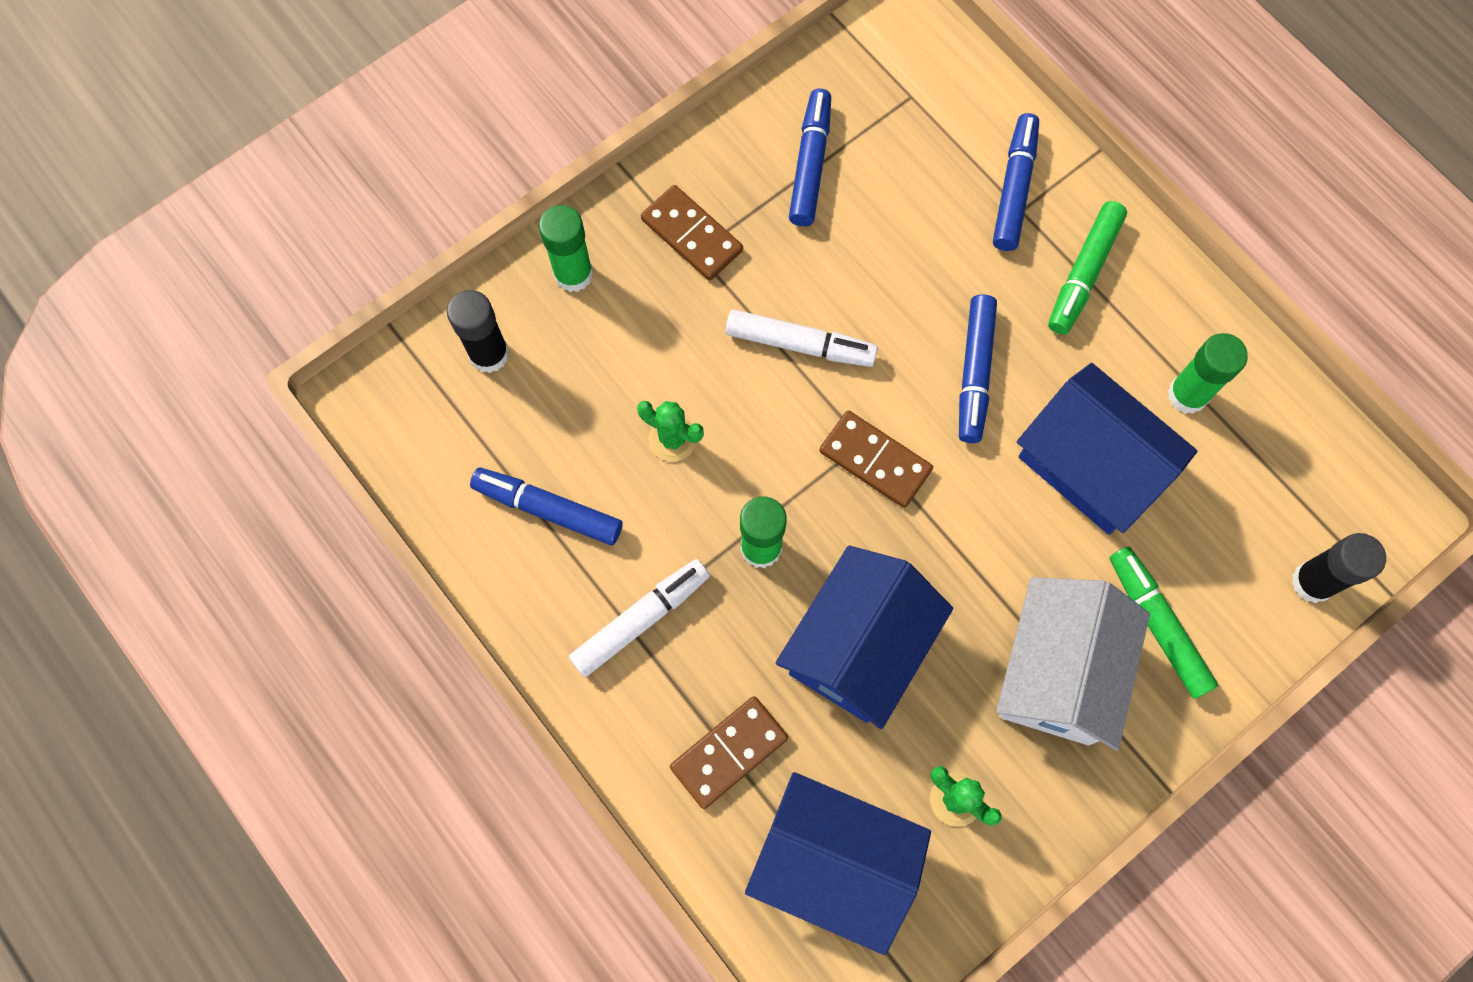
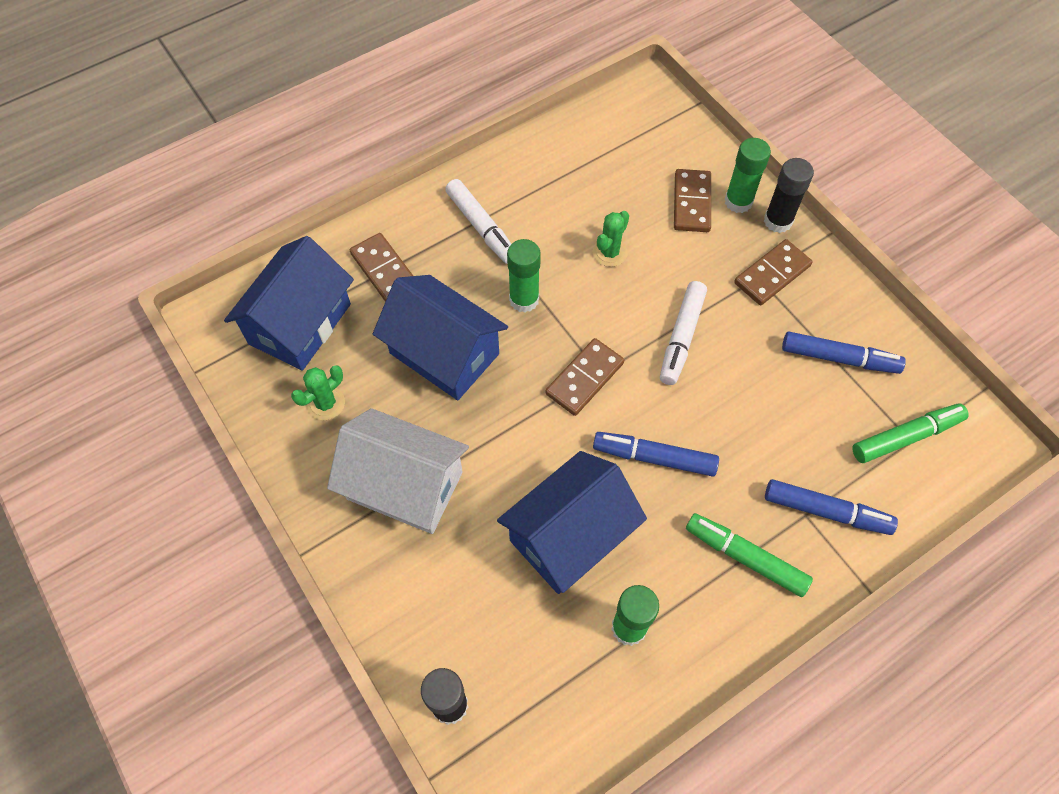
camera: 95 degrees right, 10 degrees down
black glue stick [447,290,509,373] -> black glue stick moved to [764,158,814,233]
blue marker [470,467,623,545] -> none
green marker [1110,547,1218,699] -> green marker moved to [852,403,969,463]
none -> brown domino [674,169,711,232]

